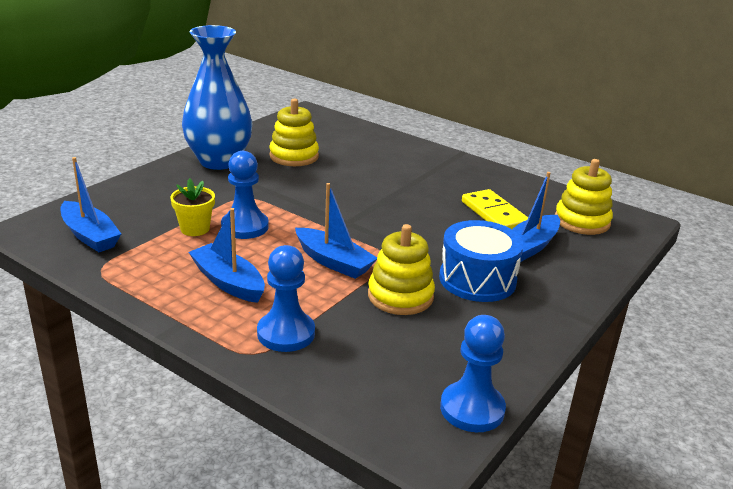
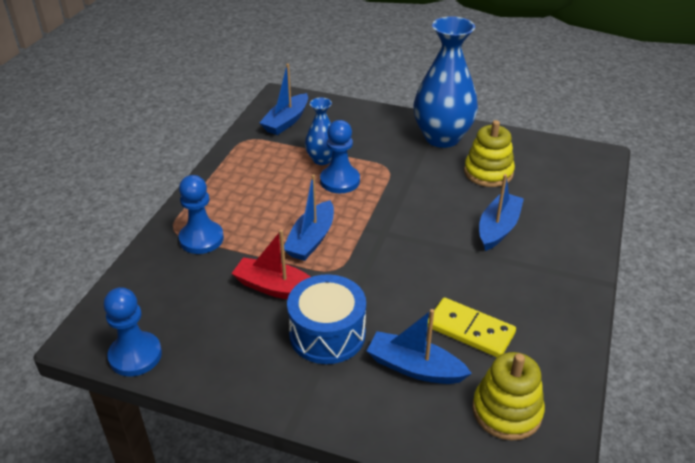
camera: 75 degrees right, 10 degrees up
yellow flower pot [170,178,215,236] -> blue vase [305,98,333,165]
blue boat [188,208,265,303] -> blue boat moved to [479,174,524,251]
yellow stacking toy [368,224,435,315] -> red boat [231,230,311,299]
yellow domino [462,189,528,229] -> yellow domino turned 75 degrees clockwise [427,298,516,357]

